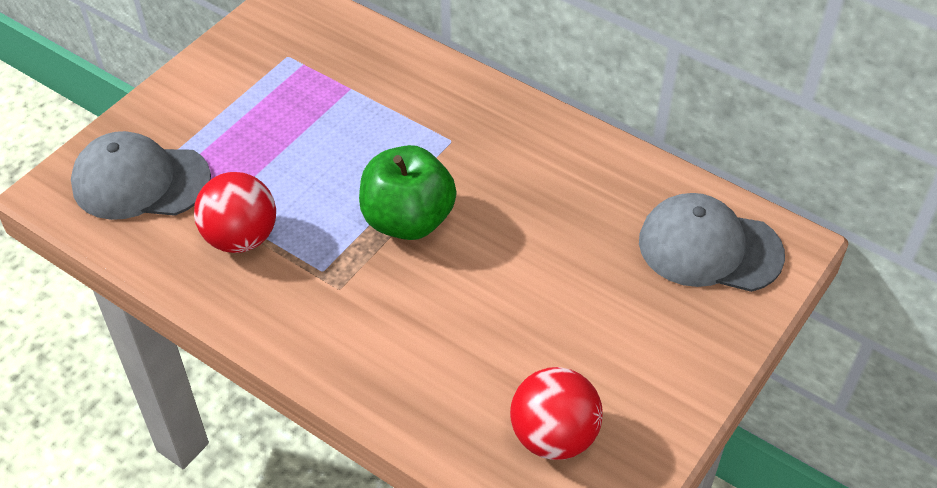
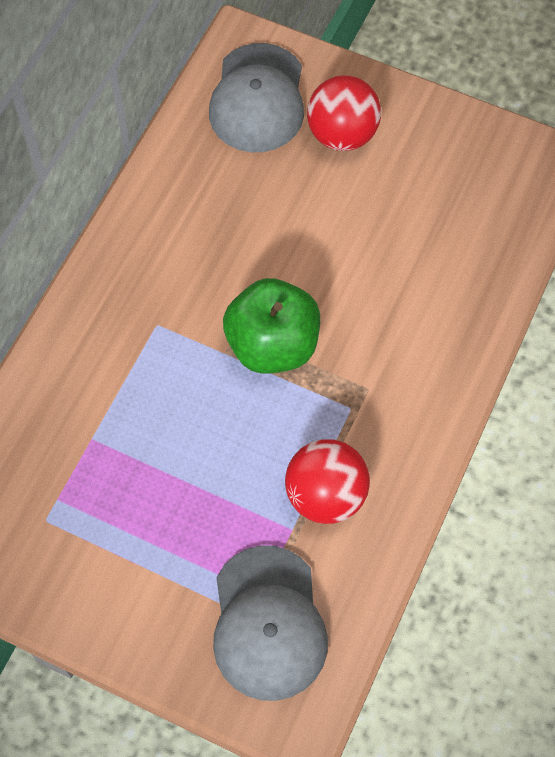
camera: 100 degrees left, 15 degrees up
red ball [510,367,603,460] -> red ball moved to [307,75,381,151]

